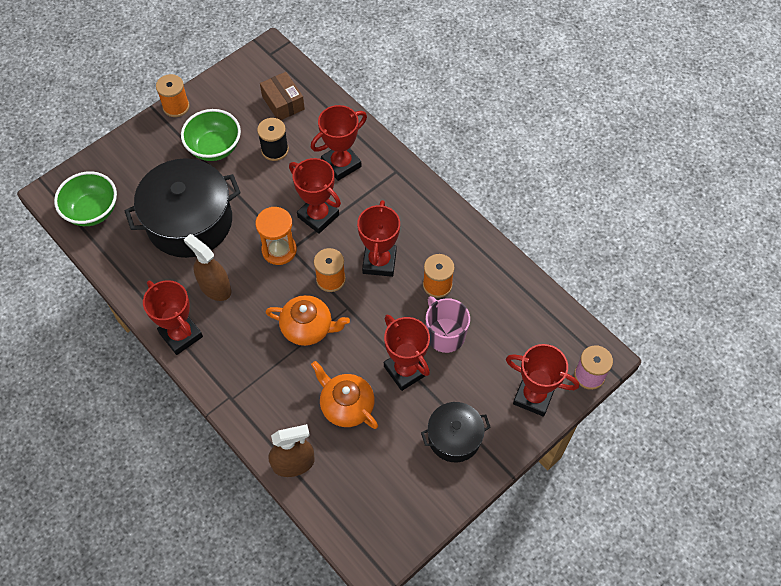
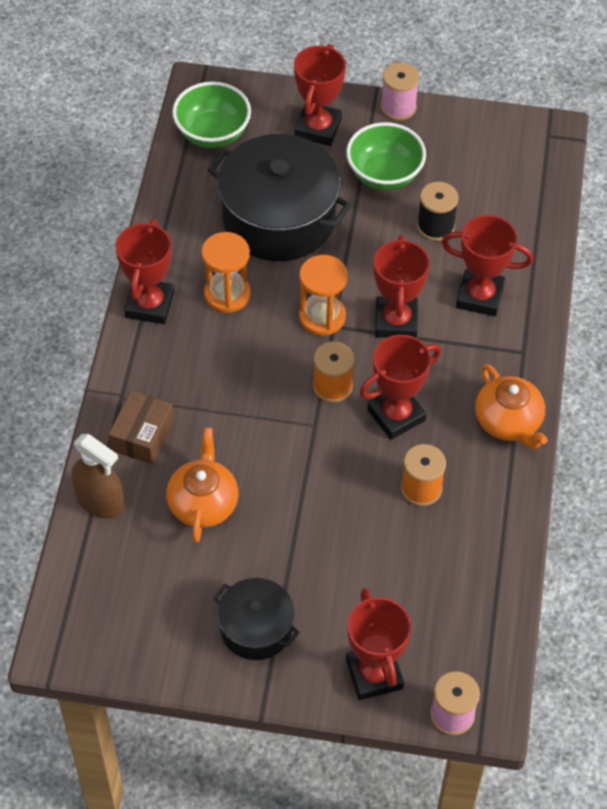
camera: 50 degrees right, 5 degrees down
orange spool [156,74,190,117] -> pink spool [381,62,419,121]
brown spray bottle [184,234,231,301] -> orange hourglass [201,232,251,313]
brown box [260,72,305,120] -> brown box moved to [109,390,174,464]
orange teapot [265,295,350,346] -> orange teapot moved to [475,363,548,449]
red trophy [384,315,430,391] -> red trophy moved to [294,44,346,146]
pink mug [426,296,470,353] -> none

